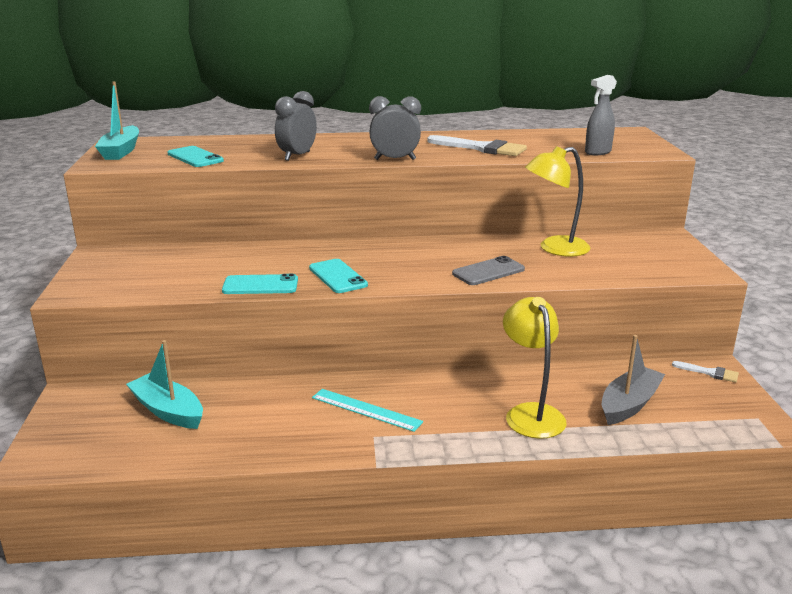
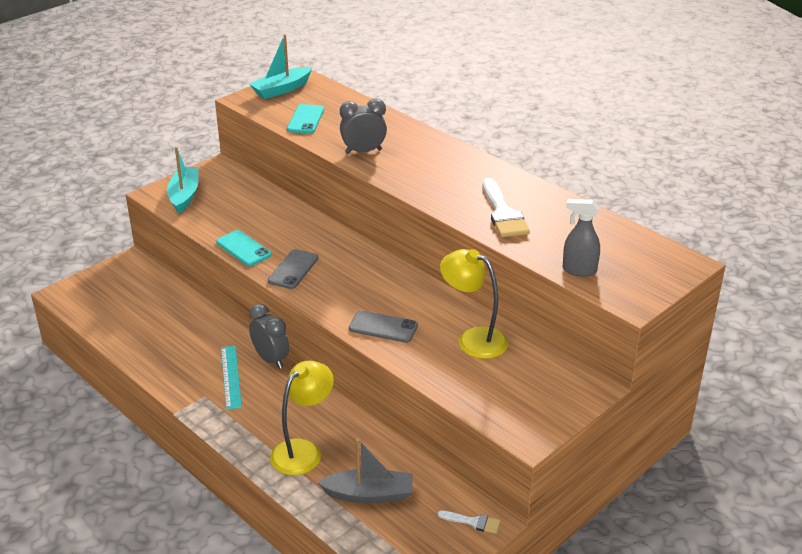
camera: 50 degrees right, 10 degrees up
turquoise boat [126,340,203,429] -> turquoise boat moved to [167,147,199,214]
turquoise phone [309,259,368,293] -> grey phone [268,249,319,289]
grey clock [369,96,421,160] -> grey clock moved to [249,304,289,369]
white brush [672,361,739,383] -> white brush turned 60 degrees counterclockwise [438,511,500,534]

